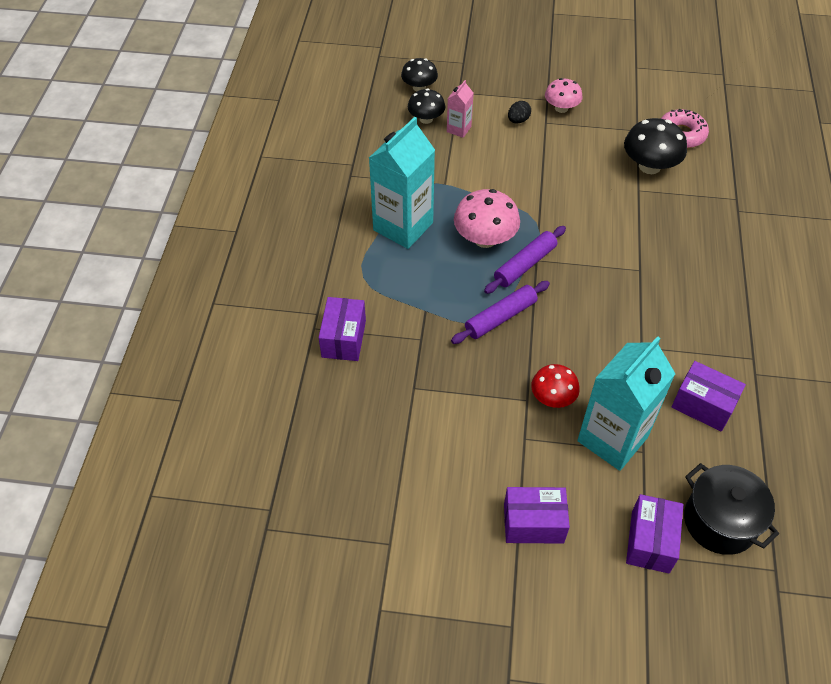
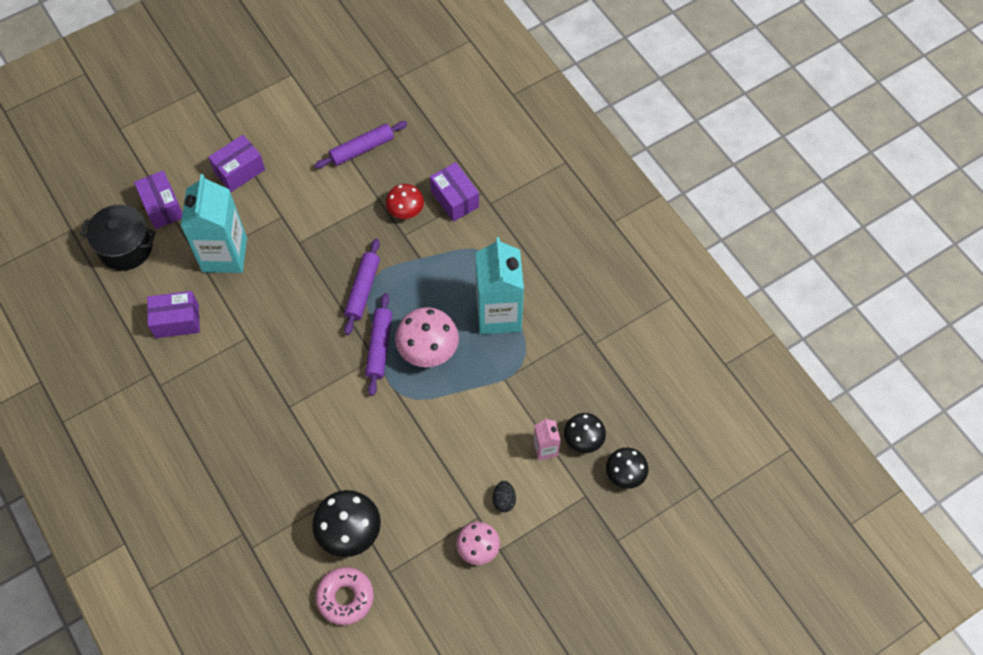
camera: 140 degrees right, 10 degrees up
red mushroom [531,364,580,408] -> red mushroom moved to [386,184,424,219]
none -> purple rolling pin [314,121,407,169]

